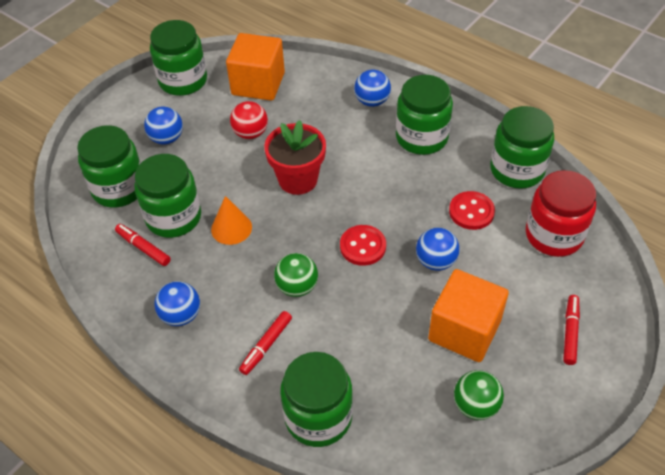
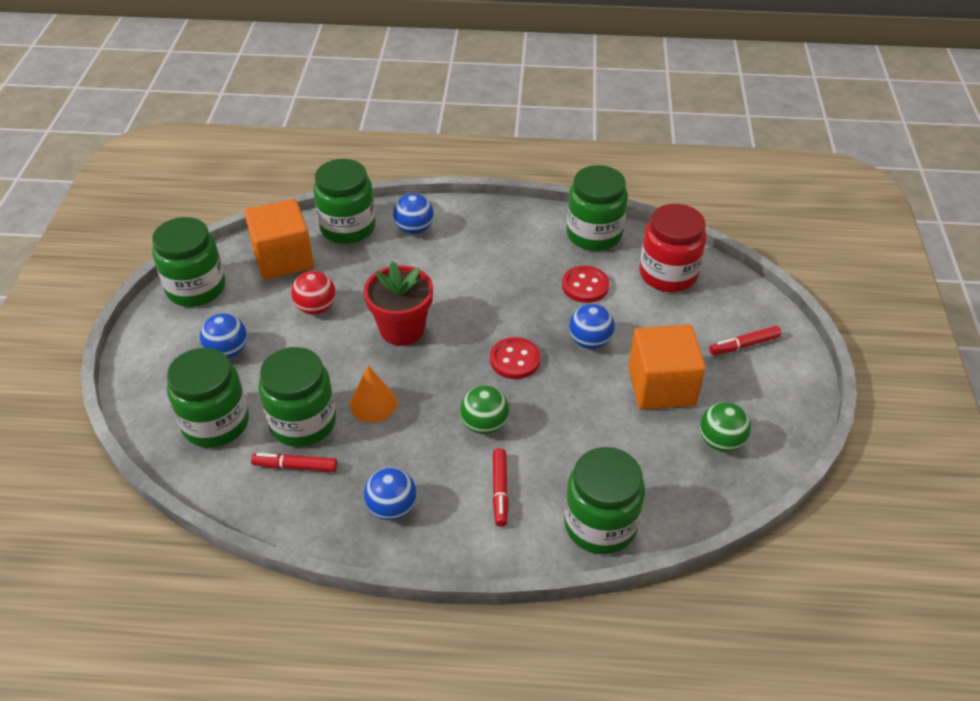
camera: 35 degrees left, 5 degrees down
green jar [396,75,453,155] -> green jar moved to [313,159,376,244]
red marker [563,295,580,365] -> red marker turned 90 degrees counterclockwise [709,326,781,355]

